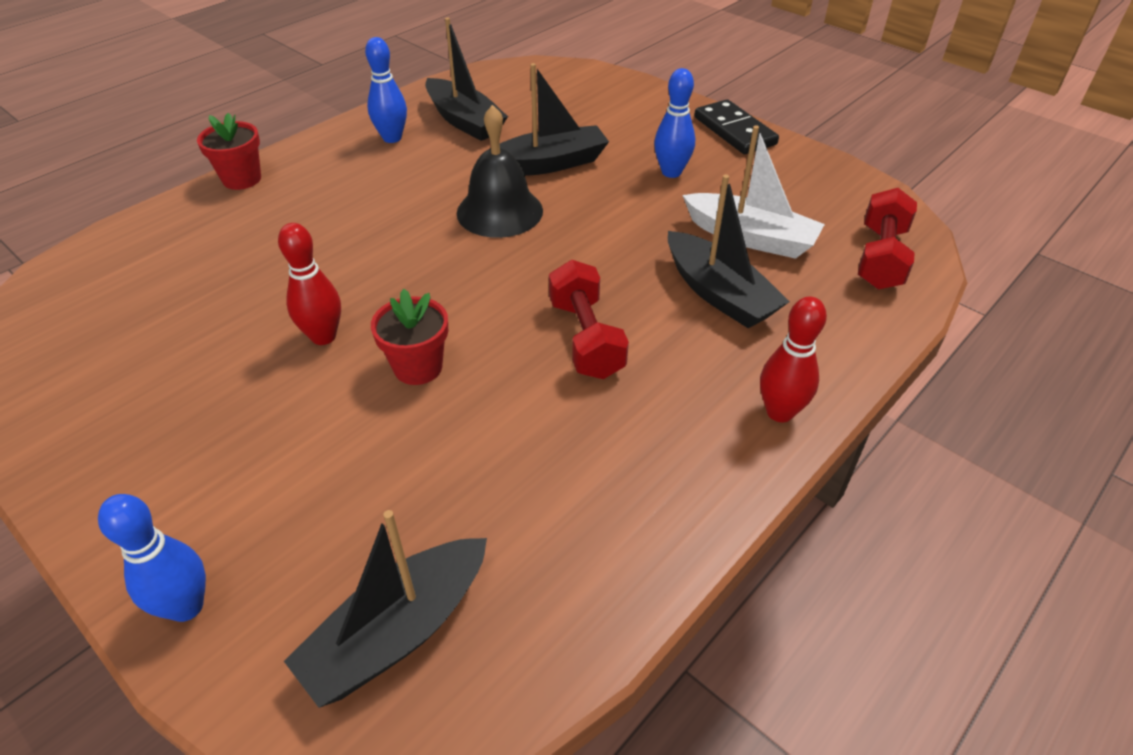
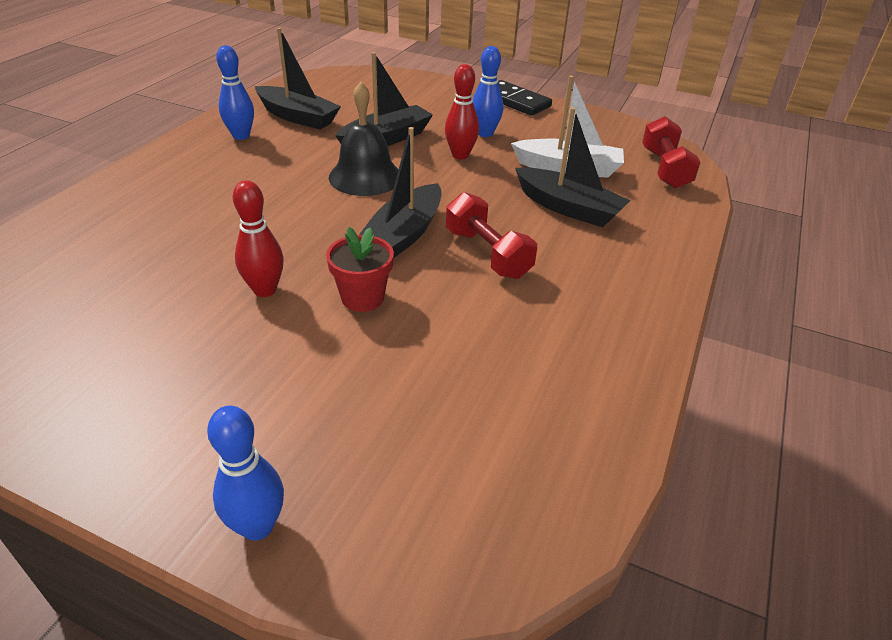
camera: 20 degrees left, 5 degrees down
red flower pot [197,113,261,190] -> none
black boat [284,510,487,708] -> black boat moved to [359,127,442,259]
red bowling pin [760,297,827,422] -> red bowling pin moved to [445,64,479,159]

